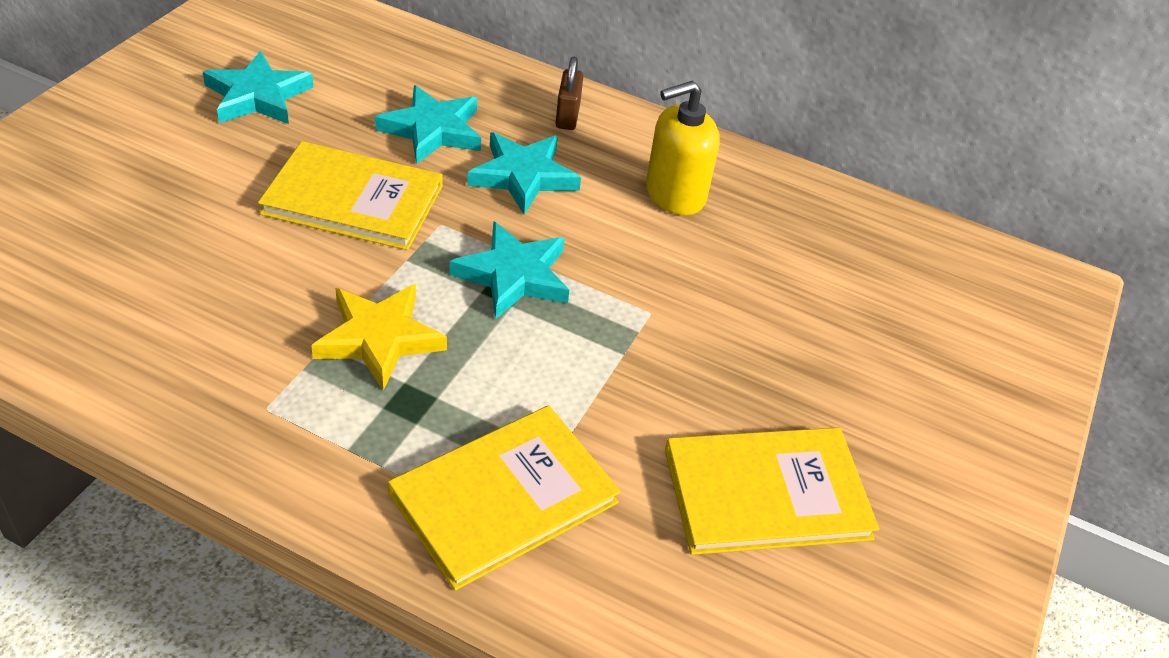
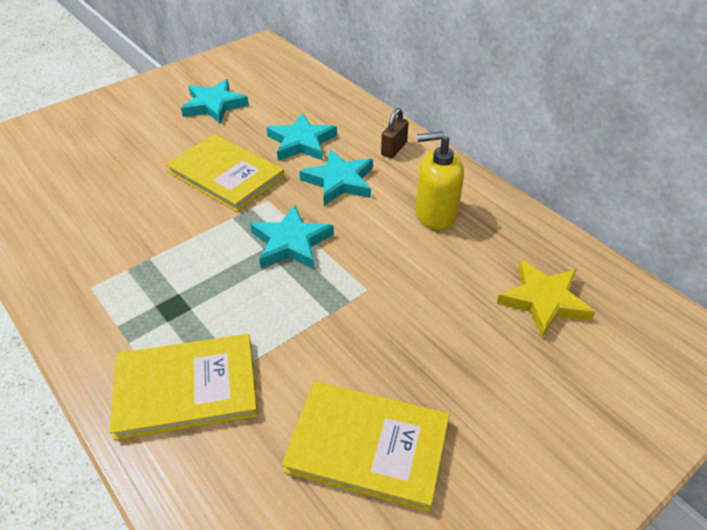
camera: 30 degrees right, 0 degrees up
yellow star [311,284,447,391] -> yellow star moved to [497,260,595,338]

